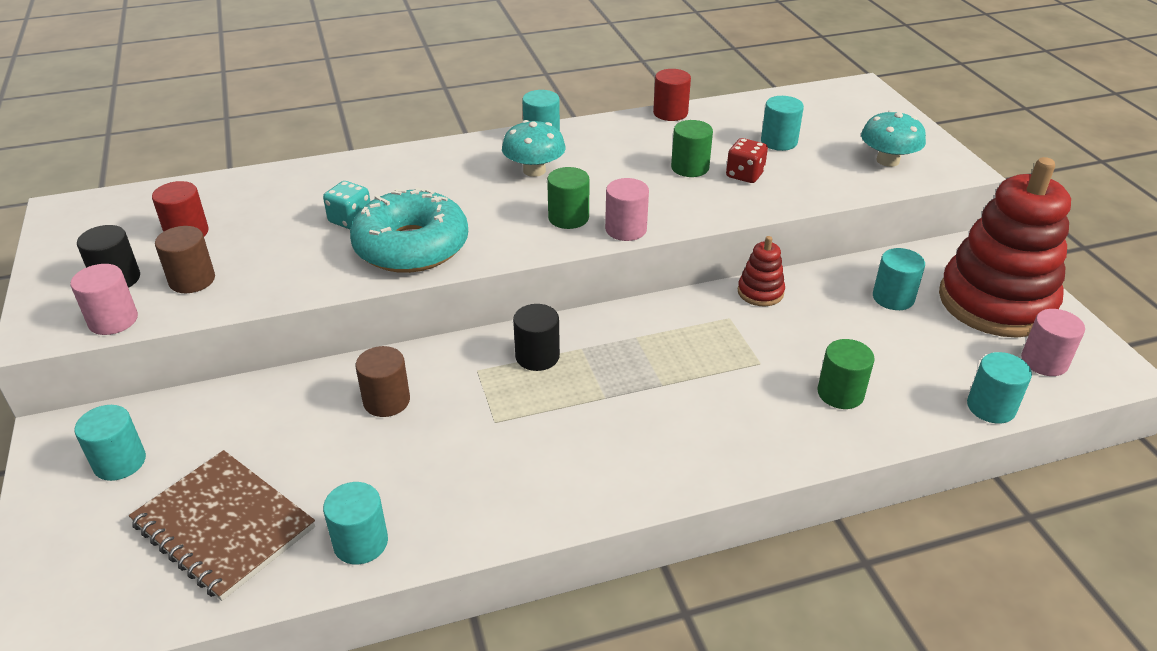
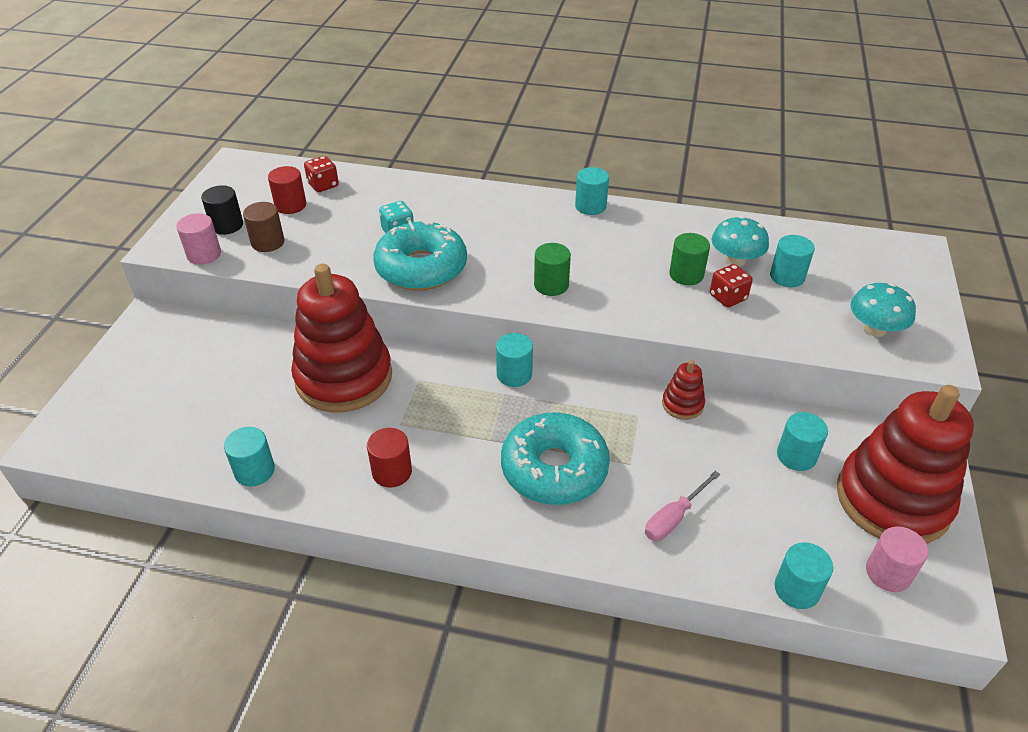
camera: 30 degrees right, 5 degrees up
turquoise cylinder [74,405,146,481] -> turquoise cylinder moved to [496,333,533,387]
brown notebook [129,450,315,601] -> none
brown cylinder [355,346,410,417] -> red stacking toy [291,264,392,412]
turquoise mushroom [502,120,566,177] -> turquoise mushroom moved to [711,216,769,267]
black cylinder [513,304,560,371] -> none
pink cylinder [605,178,649,241] -> none
red cylinder [653,69,691,121] -> red cylinder moved to [367,428,412,488]
green cylinder [818,339,875,409] -> pink screwdriver [645,471,720,541]
none -> red dice [304,156,339,192]
none -> turquoise donut [501,413,610,505]

